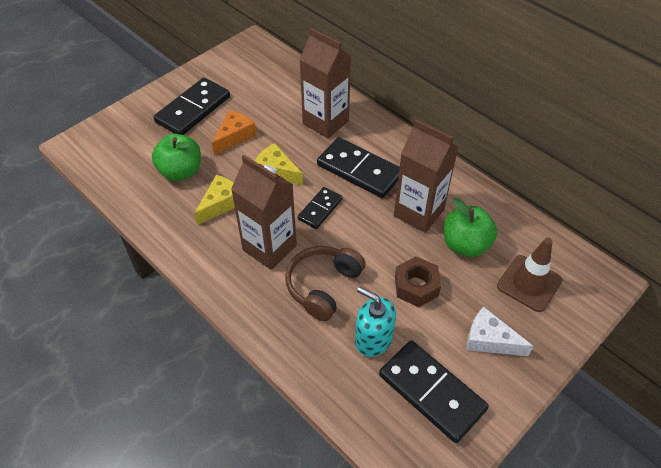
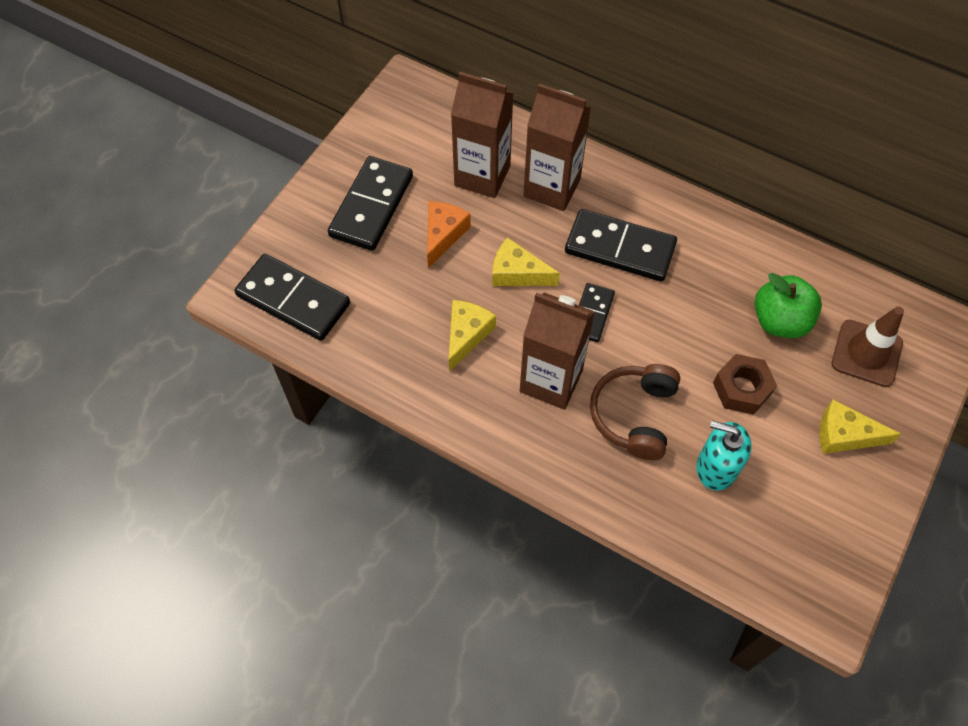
camera: 15 degrees left, 10 degrees up
green apple [152,134,201,181] -> none
black domino [379,340,489,443] -> black domino moved to [234,254,350,341]
brown carton [394,119,458,233] -> brown carton moved to [451,72,513,198]
white cheese [466,307,534,356] -> yellow cheese [820,399,901,454]

